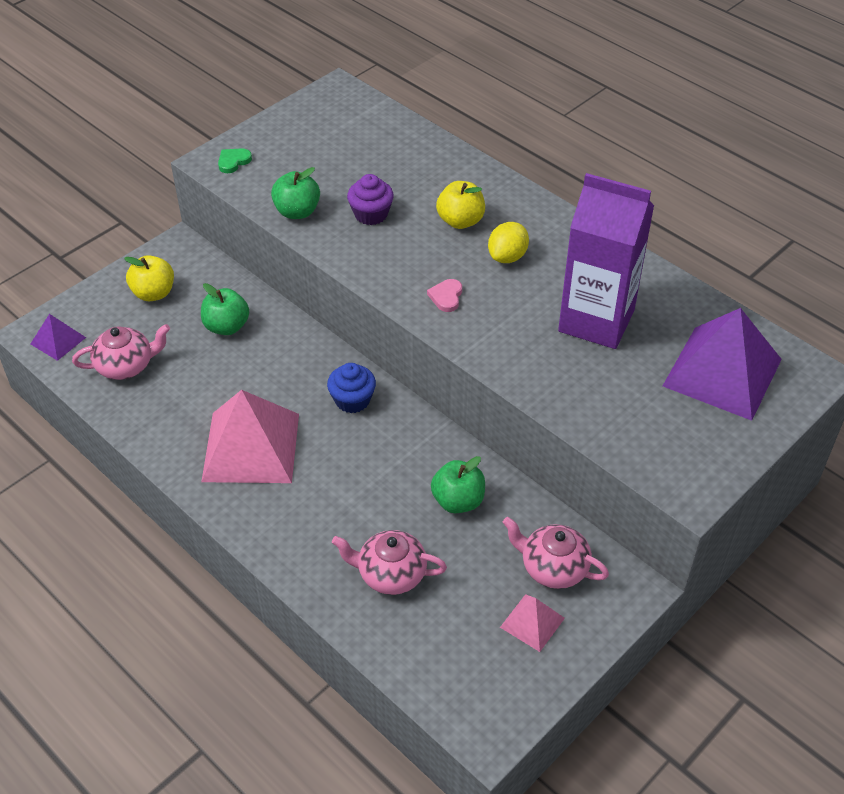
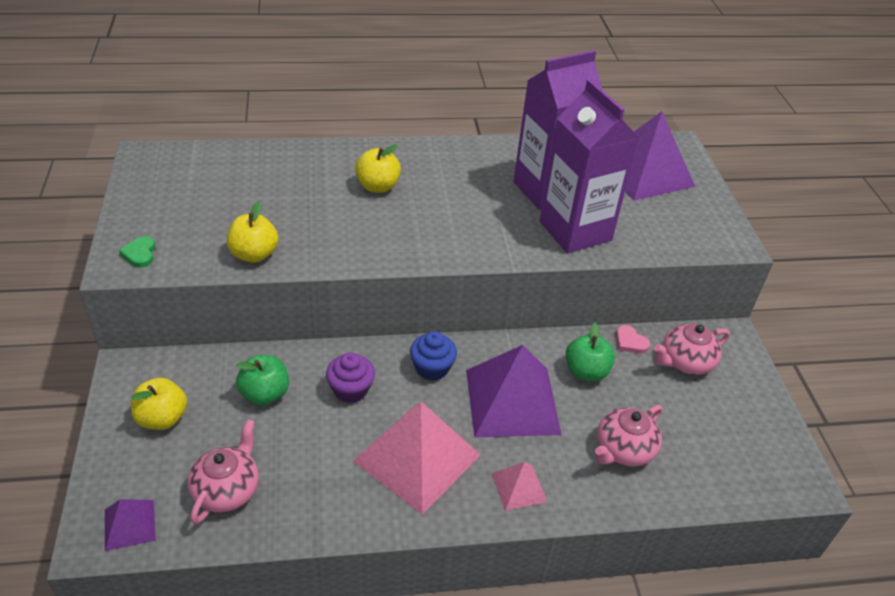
camera: 55 degrees left, 5 degrees down
green apple [271,167,320,219] -> yellow apple [227,202,279,263]
purple cupcake [347,174,394,225] -> purple cupcake moved to [326,352,375,403]
pink heart [427,279,462,312] -> pink heart moved to [616,325,650,353]
yellow lemon [488,222,529,263] -> none
pink pyramid [500,594,565,652] -> pink pyramid moved to [491,462,547,511]
none -> purple pyramid [466,345,561,438]
none -> purple carton [540,79,639,253]

